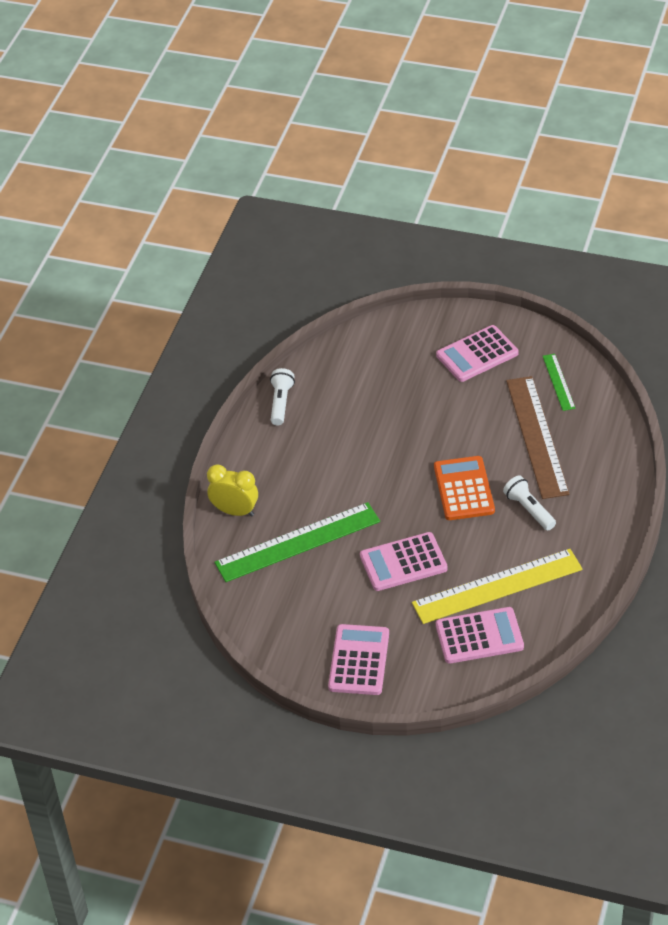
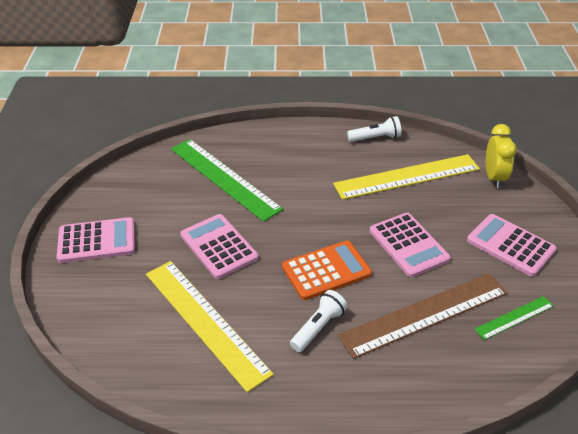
camera: 70 degrees right, 5 degrees down
yellow clock [207,464,258,517] -> yellow clock moved to [486,124,517,188]
pink calculator [436,607,524,664] -> pink calculator moved to [369,213,451,277]
none -> yellow ruler [333,154,480,200]

